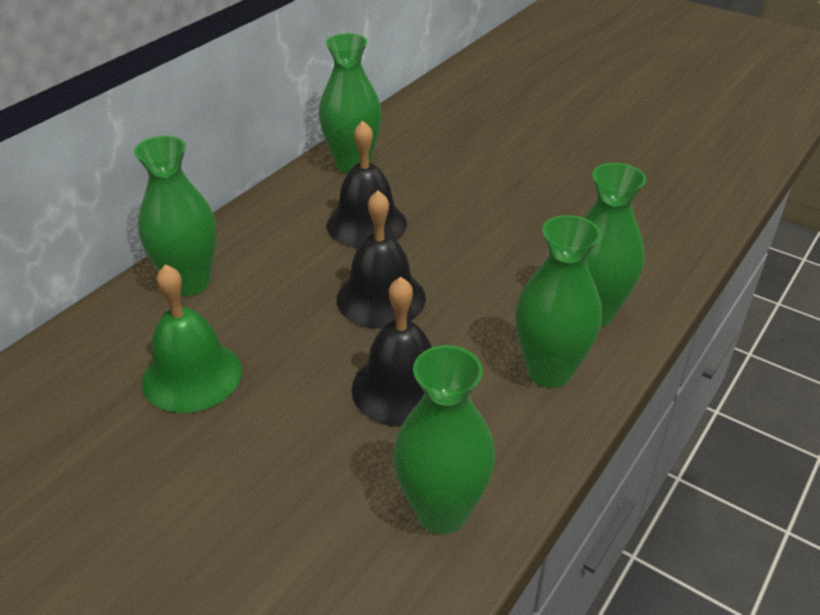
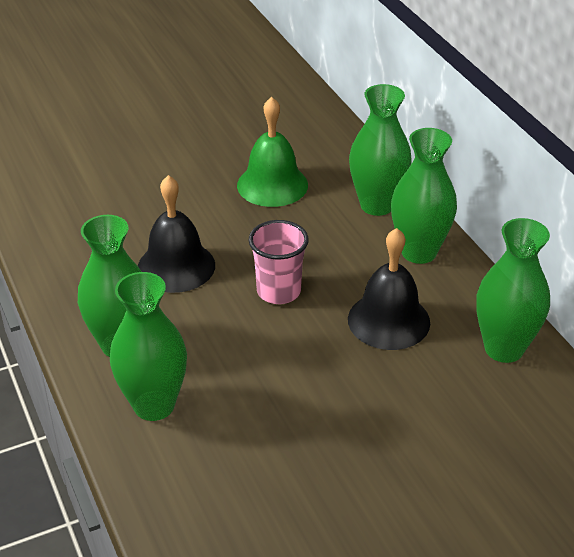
camera: 120 degrees right, 0 degrees up
black bell [337,190,426,329] -> pink cup [249,220,309,304]
green vase [393,345,495,534] -> green vase moved to [391,128,457,264]

